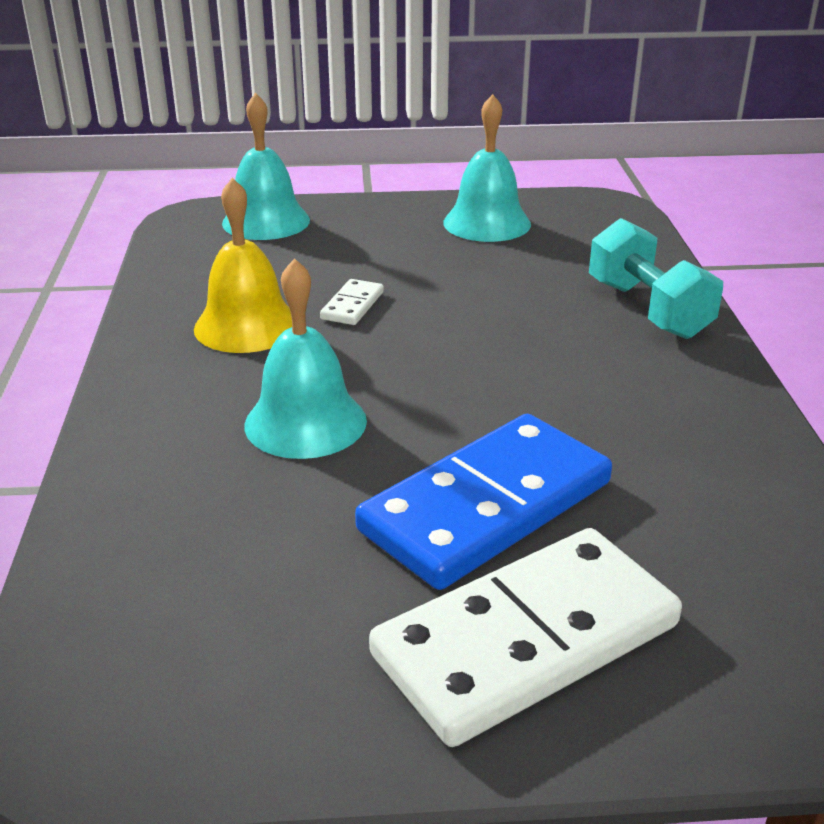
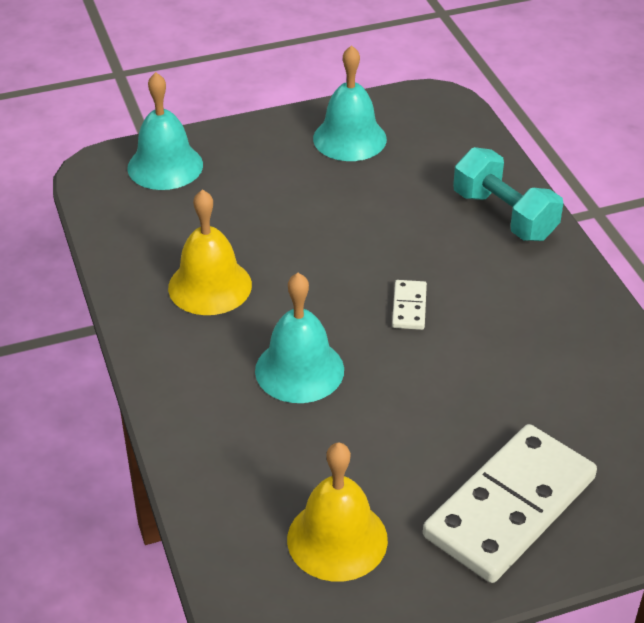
camera: 15 degrees left, 10 degrees up
white domino [320,279,384,325] -> white domino moved to [392,280,427,330]
blue domino [355,414,612,590] -> none
none -> yellow bell [287,442,388,582]

